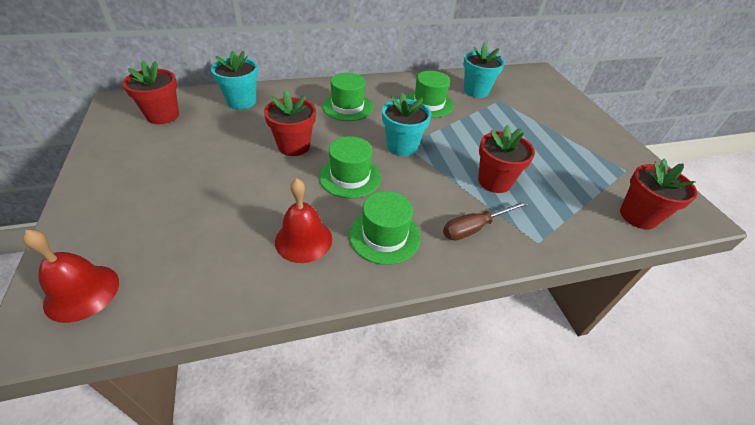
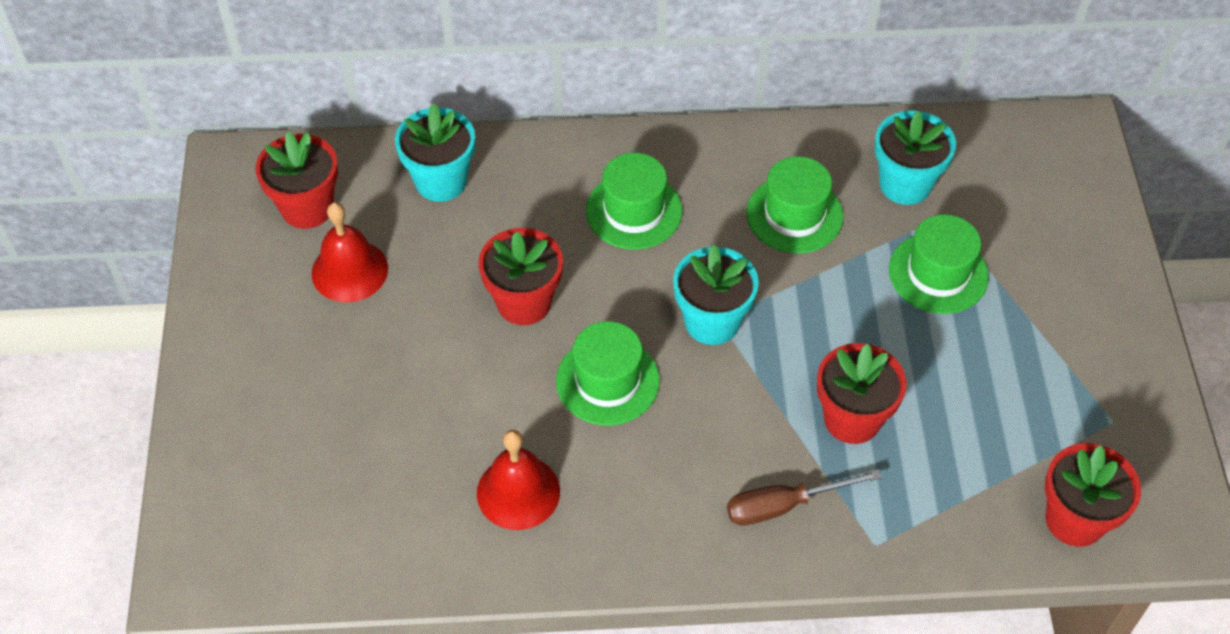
camera: 15 degrees right, 10 degrees up
red bell [22,230,119,323] -> red bell moved to [312,202,388,302]
green hat [349,191,421,265] -> green hat moved to [889,214,989,314]

